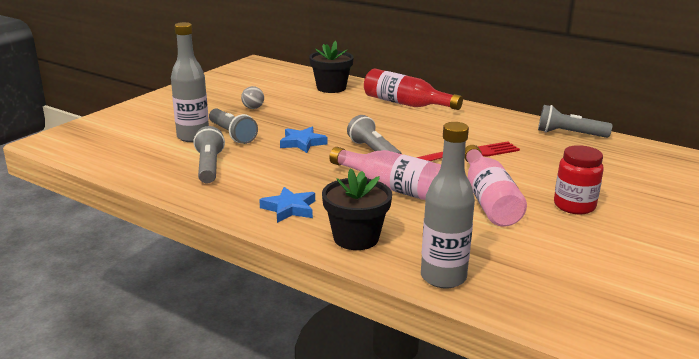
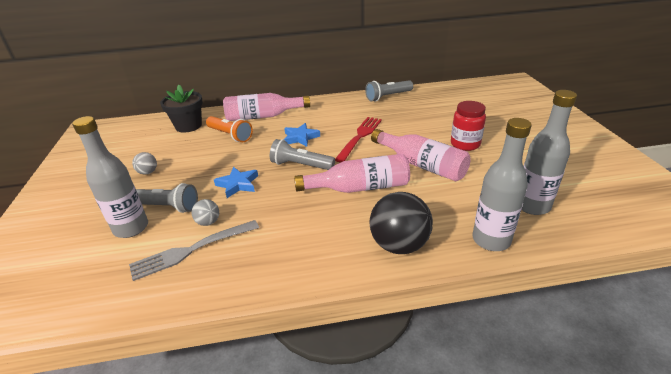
camera: 40 degrees left, 10 degrees up
grey flashlight [193,126,225,183] -> grey fork [129,220,259,281]
blue star [259,187,315,223] -> blue star moved to [284,123,320,147]
black flower pot [322,168,392,250] -> black ball [369,192,433,254]
red bottle [364,68,463,110] -> pink bottle [223,93,310,121]
none -> grey ball [192,199,219,226]
none -> orange flashlight [206,116,253,142]
none -> grey bottle [522,90,577,215]

